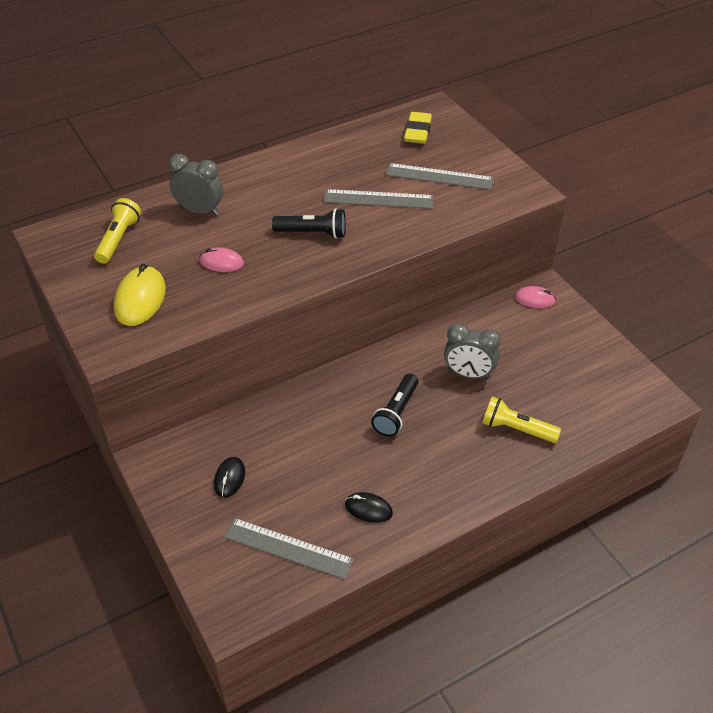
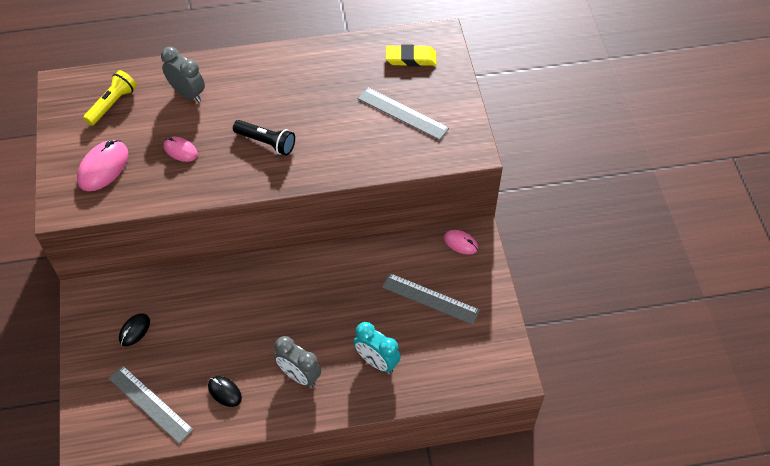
camera: 20 degrees right, 10 degrees up
yellow mouse [114,264,166,326] -> pink mouse [77,140,128,191]
grey ruler [324,189,434,209] -> grey ruler moved to [382,273,480,325]
black flashlight [371,374,418,437] -> none
yellow eraser [404,112,432,144] -> yellow eraser turned 60 degrees clockwise [386,45,437,66]
grey clock [444,323,501,379] -> grey clock moved to [274,336,321,387]
yellow flashlight [482,396,561,443] -> turquoise clock [354,322,401,373]

